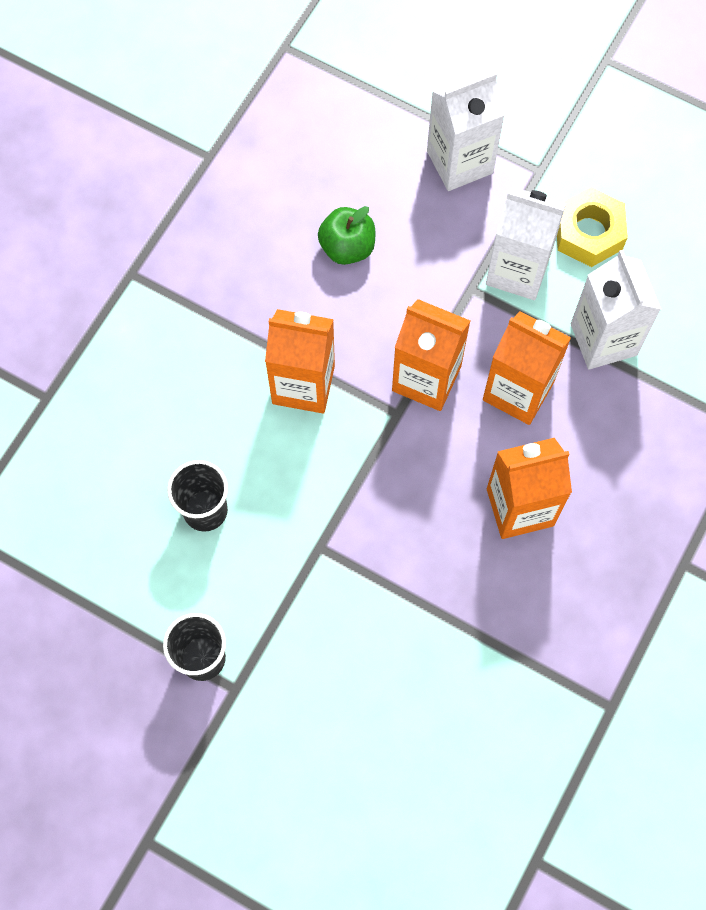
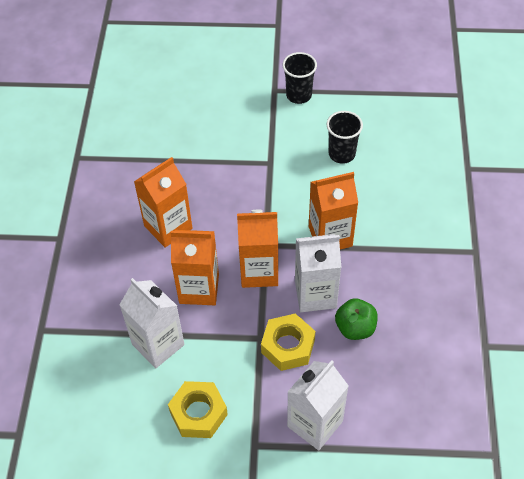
camera: 155 degrees right, 15 degrees down
white carton [486,187,566,300] -> white carton moved to [295,234,341,312]
none -> yellow nut [261,313,315,371]

